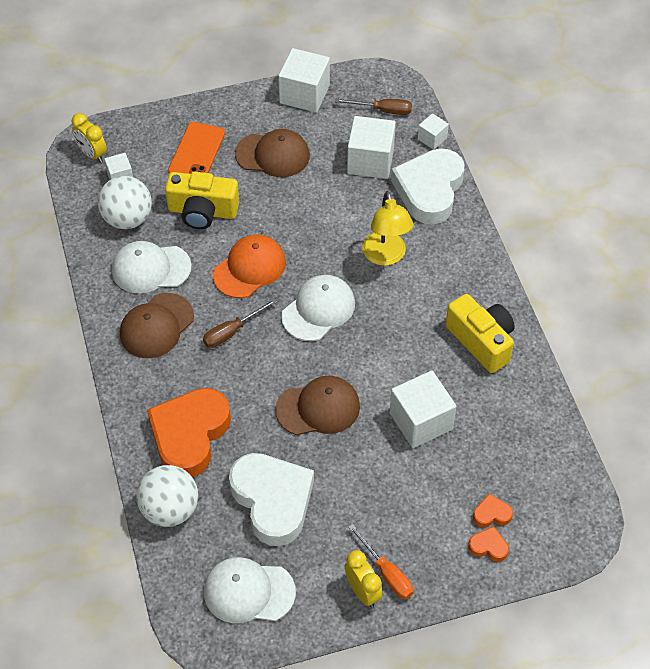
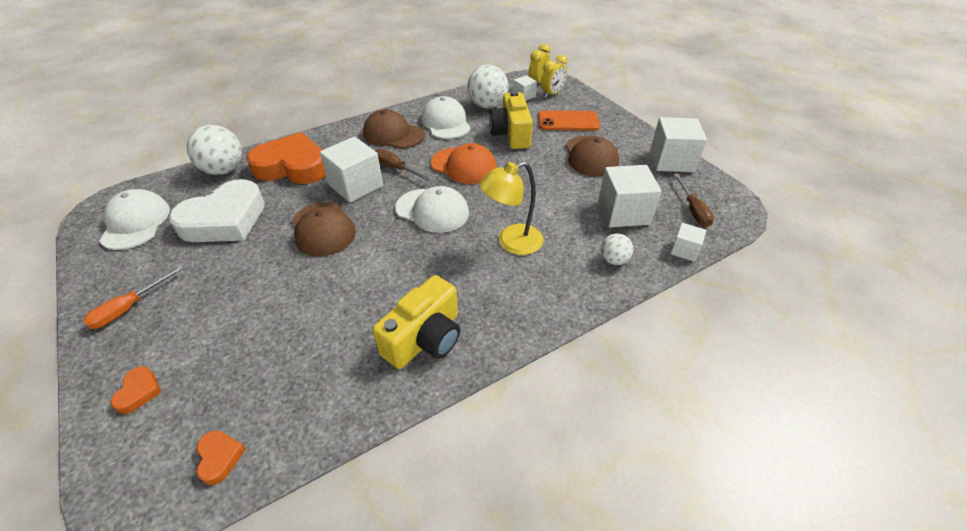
camera: 75 degrees right, 10 degrees down
yellow clock [345,550,382,607] -> yellow clock moved to [541,55,568,98]
white cube [390,370,456,448] -> white cube moved to [320,137,383,203]
white heart [391,148,465,224] -> white ball [601,233,633,265]
orange heart [473,494,513,528] -> orange heart moved to [196,430,246,485]

